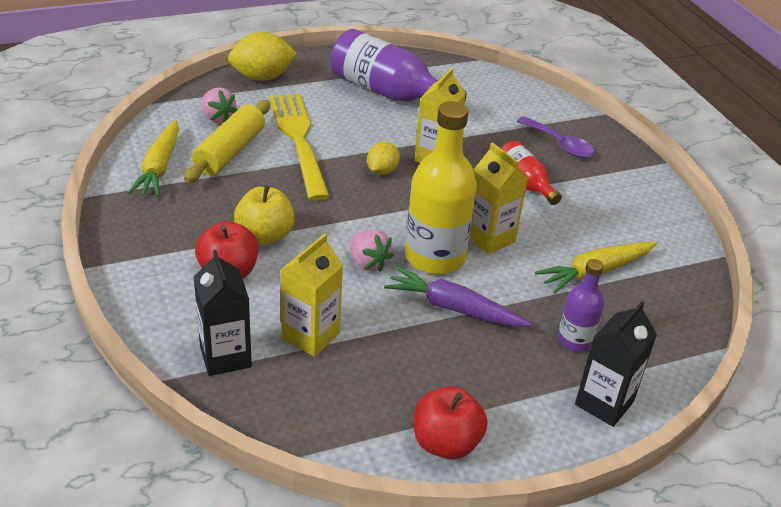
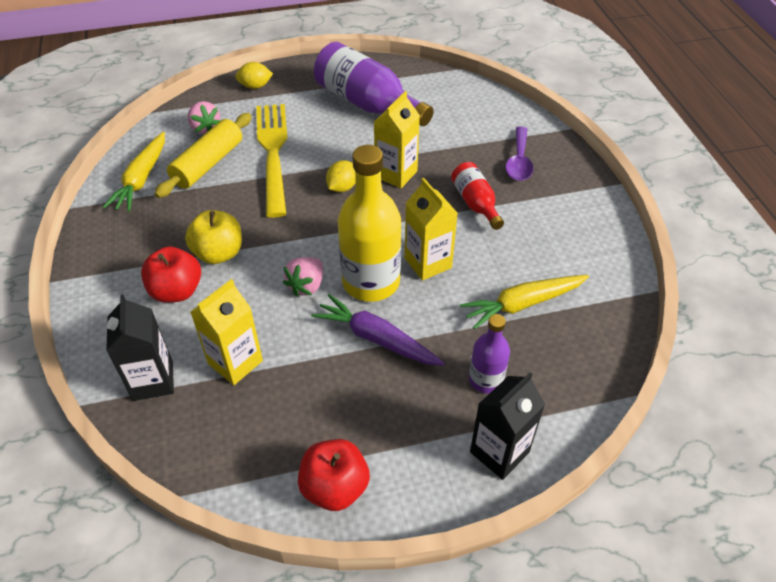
camera: 10 degrees right, 10 degrees up
yellow lemon [228,32,297,81] -> yellow lemon [235,62,273,89], size x0.59
pink strawberry [349,230,393,272] -> pink strawberry turned 60 degrees clockwise [283,257,323,297]
purple spoon [517,116,595,158] -> purple spoon turned 45 degrees clockwise [505,126,533,181]

